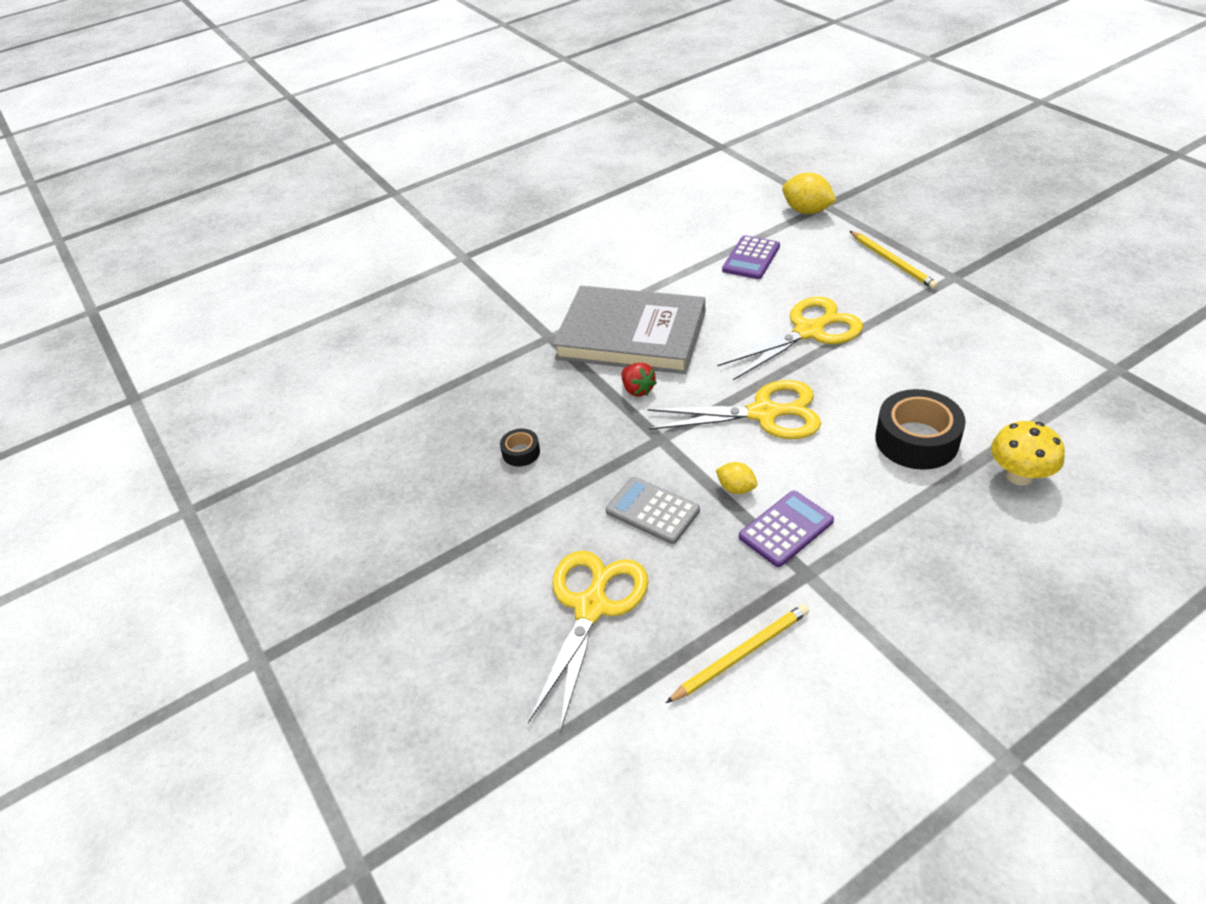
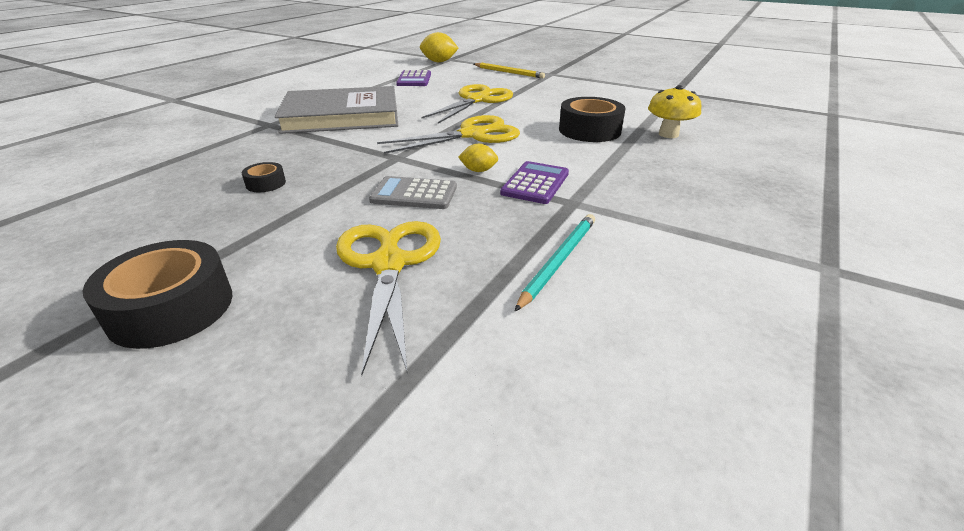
camera: 30 degrees left, 10 degrees down
red strawberry [621,363,657,396] -> none
yellow pencil [666,604,809,703] -> turquoise pencil [514,214,595,312]
none -> black tape [83,240,233,349]

